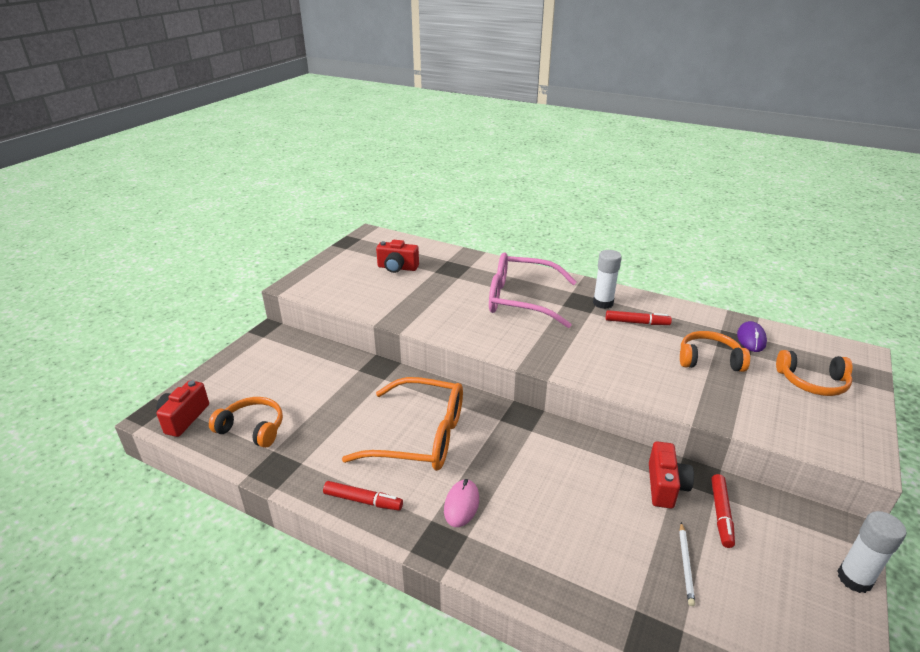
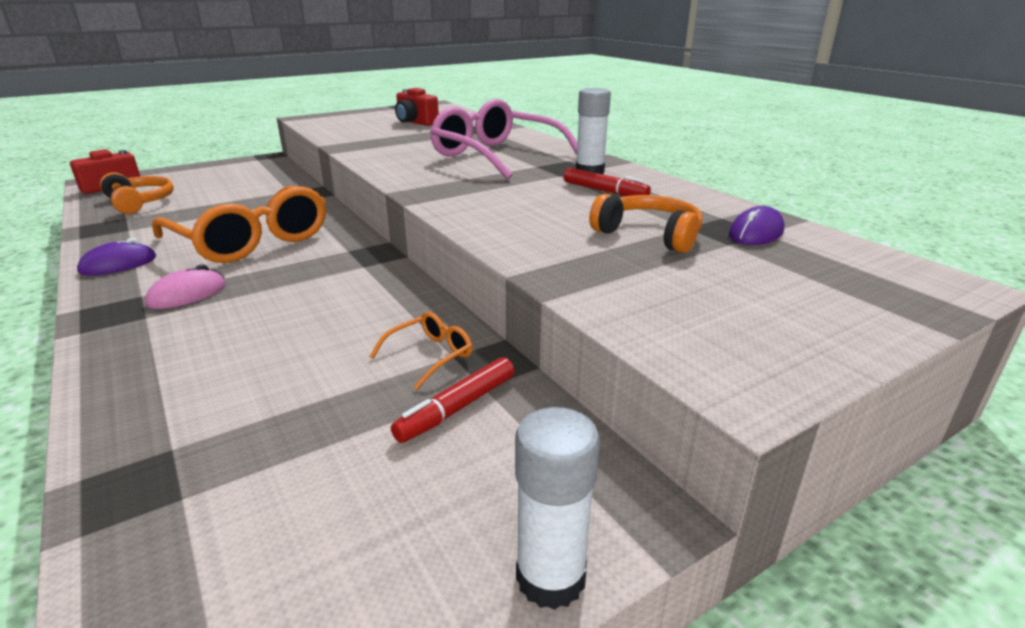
camera: 30 degrees right, 5 degrees down
red marker [323,481,403,511] -> purple mouse [77,238,156,276]
red camera [649,441,694,509] -> orange glasses [370,312,472,390]
white pencil [679,522,695,606] -> none
orange headphones [776,350,853,396] -> none

